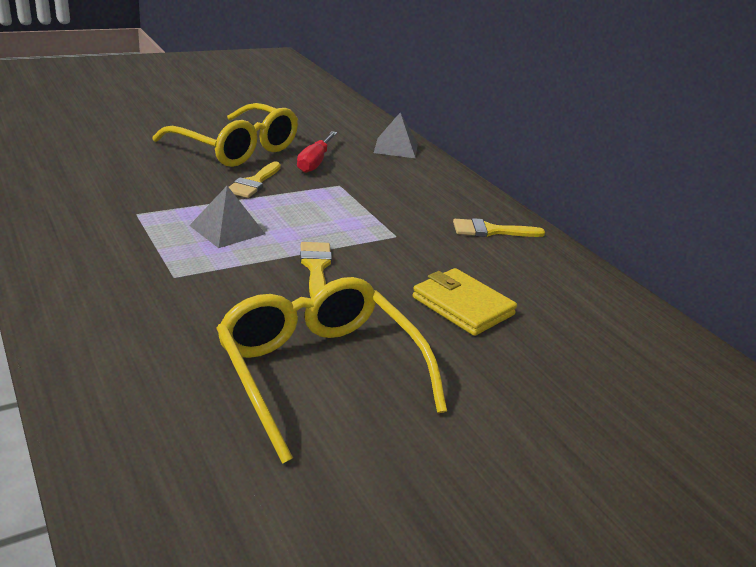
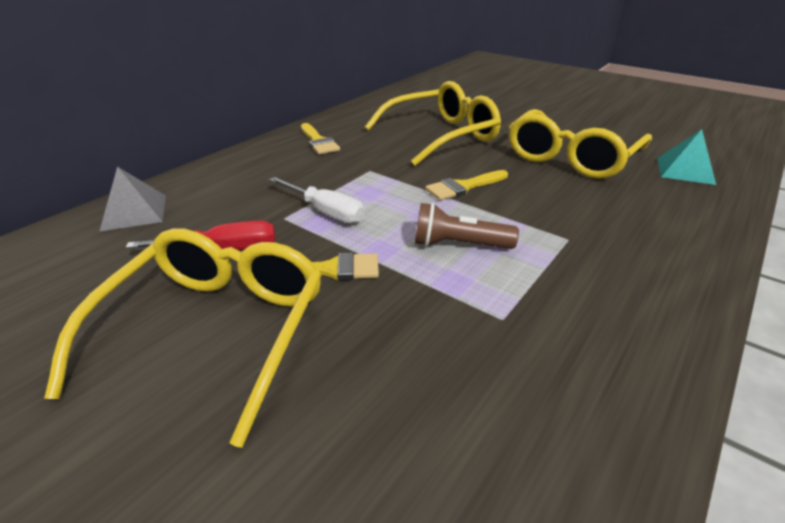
camera: 110 degrees left, 5 degrees up
grey pyramid [189,186,265,248] -> brown flashlight [415,203,519,249]
yellow wallet [412,268,517,336] -> yellow glasses [365,81,501,166]
none -> white screwdriver [269,177,365,224]
none -> turquoise pyramid [657,129,716,185]

